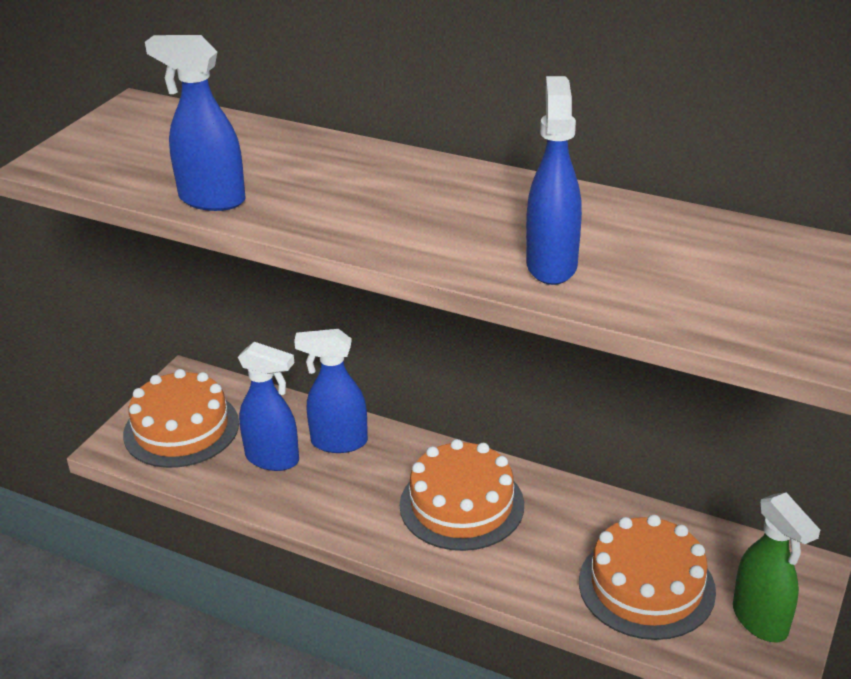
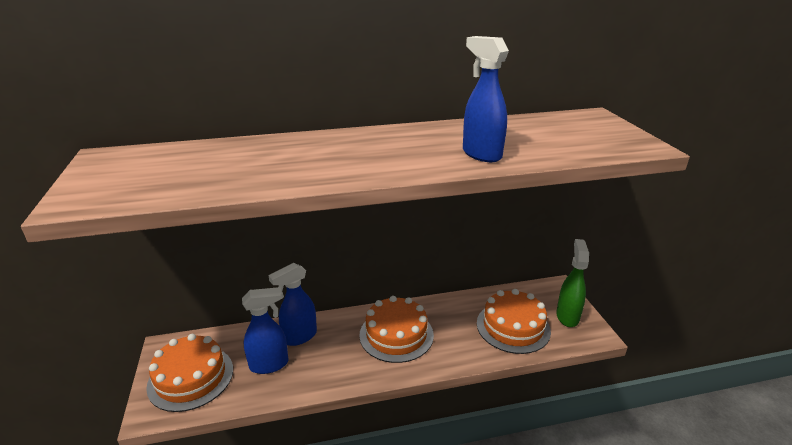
camera: 40 degrees left, 5 degrees down
blue spray bottle [145,35,246,211] -> none
green spray bottle [733,492,820,642] -> green spray bottle turned 105 degrees counterclockwise [556,239,589,327]

